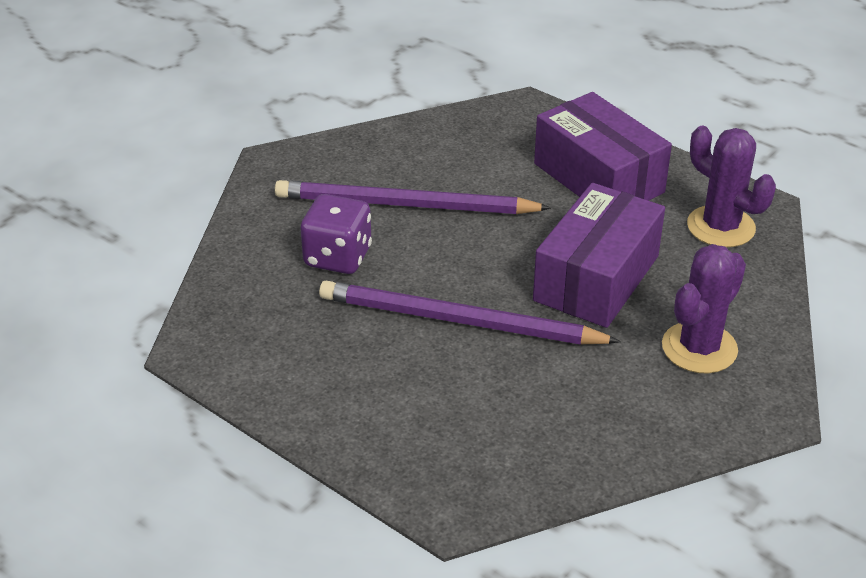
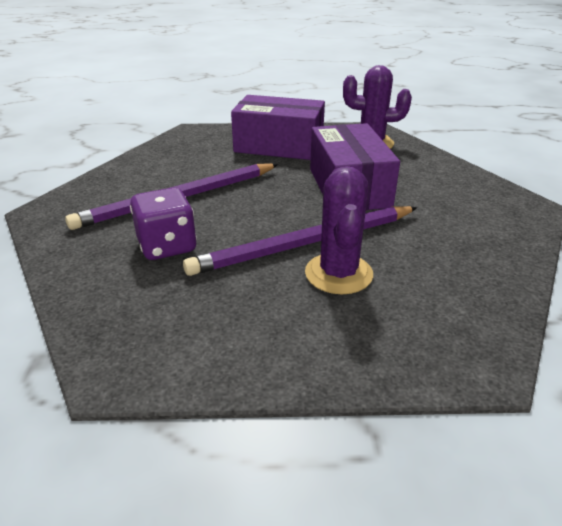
camera: 40 degrees left, 5 degrees down
purple cactus [662,244,746,373] -> purple cactus moved to [305,166,373,294]

